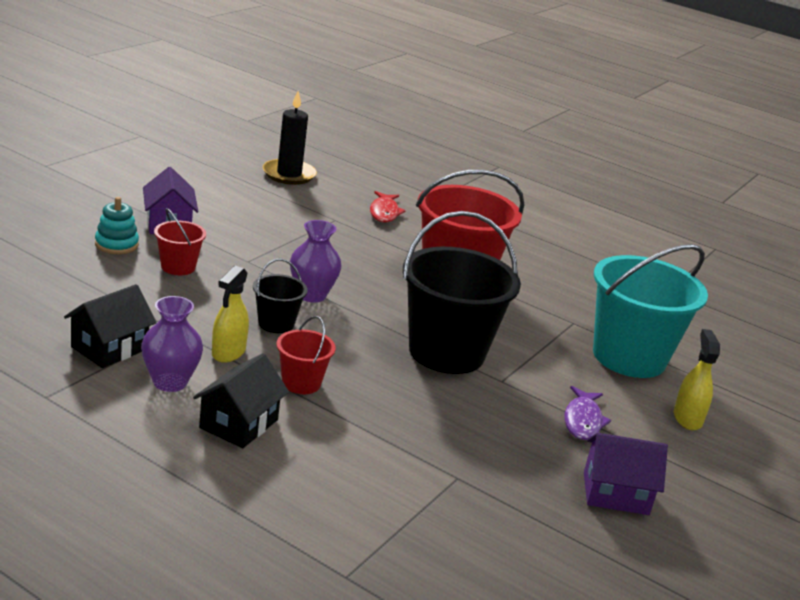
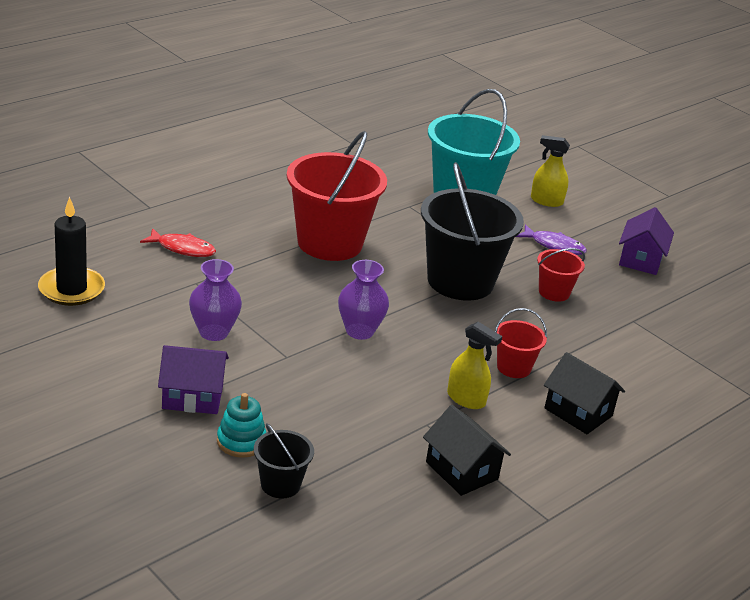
camera: 75 degrees left, 5 degrees up
purple vase [141,296,203,392] -> purple vase moved to [189,259,242,341]
red bucket [154,208,206,275] -> red bucket moved to [537,248,585,302]
black bucket [253,259,308,333] -> black bucket moved to [254,423,314,499]

